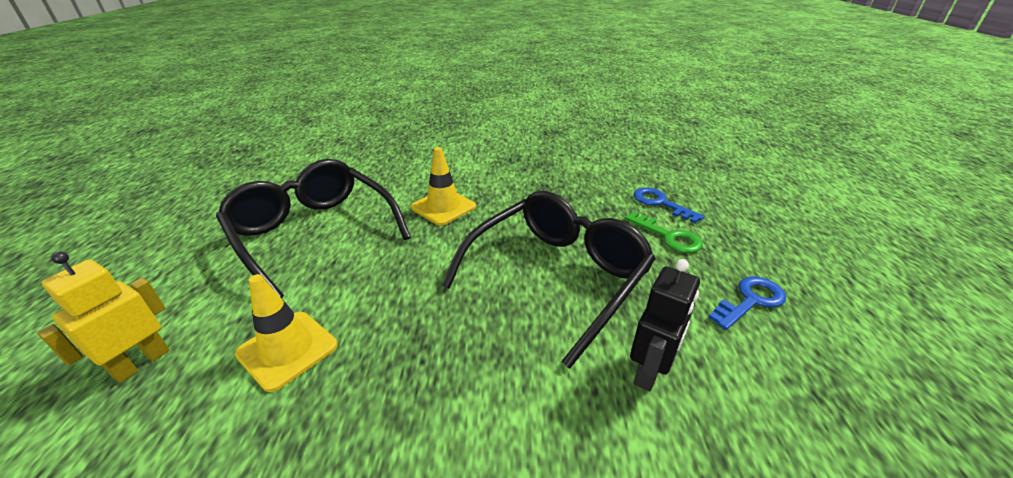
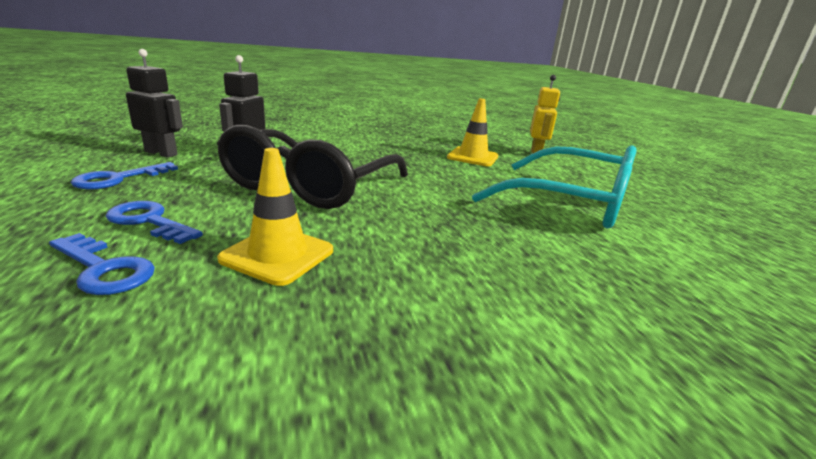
camera: 160 degrees right, 10 degrees down
black glasses [216,159,411,298] -> turquoise glasses [472,145,637,228]
yellow traffic cone [411,147,476,226] -> yellow traffic cone moved to [217,148,333,286]
green key [625,211,703,253] -> blue key [105,201,203,244]
none -> black robot [126,49,183,158]

